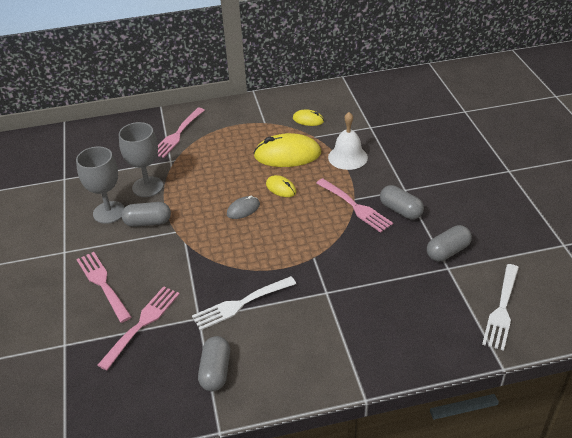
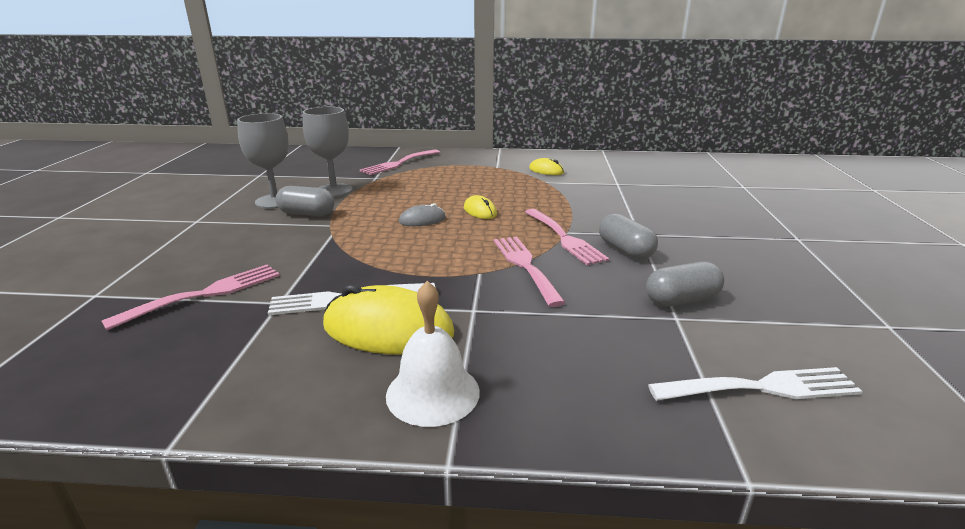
camera: 15 degrees right, 15 degrees down
pink fork [76,252,132,323] -> pink fork moved to [494,236,566,307]
grey capsule [198,336,230,391] -> none
yellow mouse [254,133,321,167] -> yellow mouse moved to [323,284,454,354]
white bell [328,112,368,170] -> white bell moved to [386,281,480,427]
white fork [482,264,519,351] -> white fork turned 135 degrees counterclockwise [648,367,863,401]

